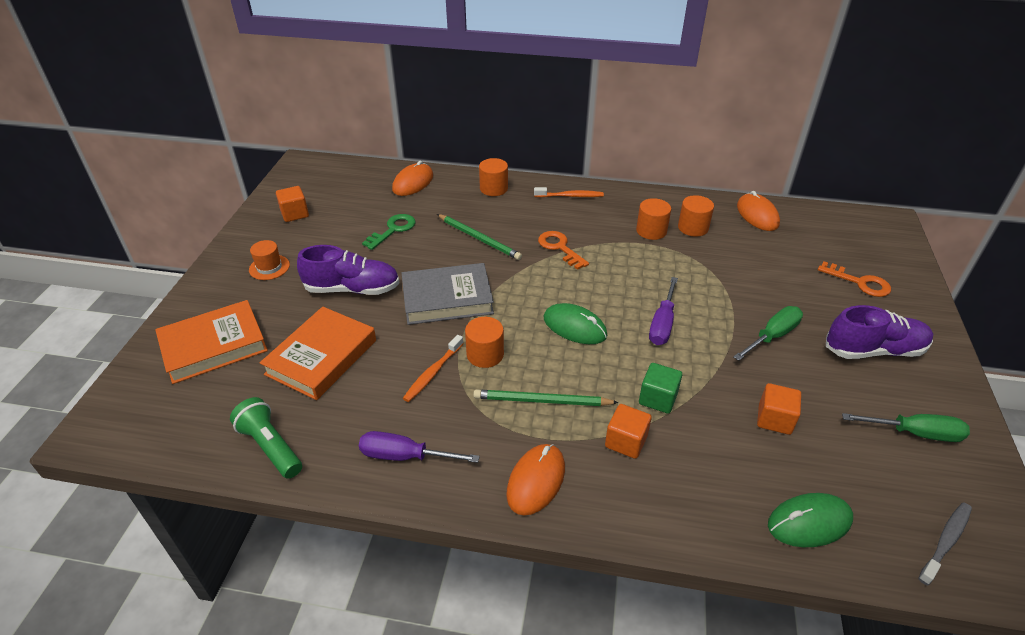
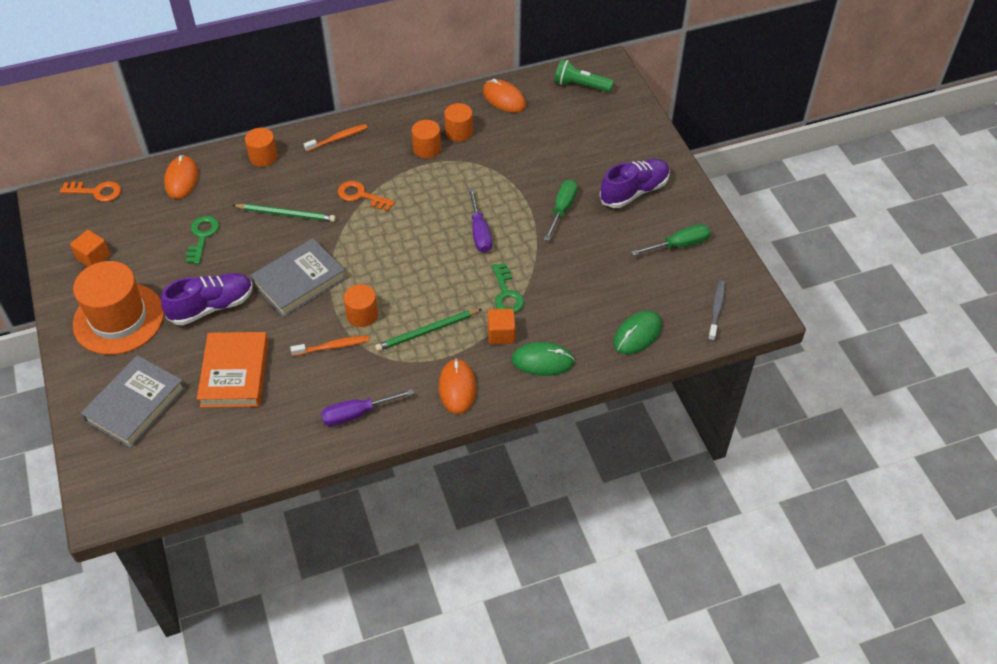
camera: 30 degrees left, 10 degrees up
orange book [155,300,268,384] -> grey book [81,355,186,448]
green flashlight [230,397,302,479] -> green flashlight moved to [555,59,614,92]
orange hat [249,240,290,280] -> orange hat [73,261,164,355], size x2.33
orange toothbrush [403,335,464,402] -> orange toothbrush turned 105 degrees counterclockwise [290,336,370,356]
green mouse [544,303,607,344] -> green mouse moved to [511,342,575,376]
green cube [639,363,682,414] -> green key [492,263,524,313]
orange cube [757,383,801,435] -> none
orange key [818,261,891,297] -> orange key moved to [60,181,121,202]

